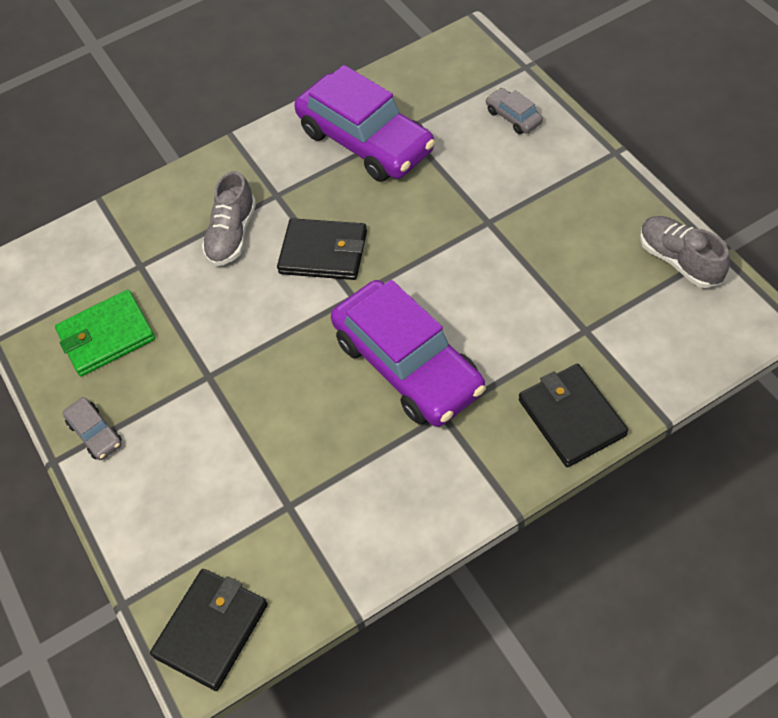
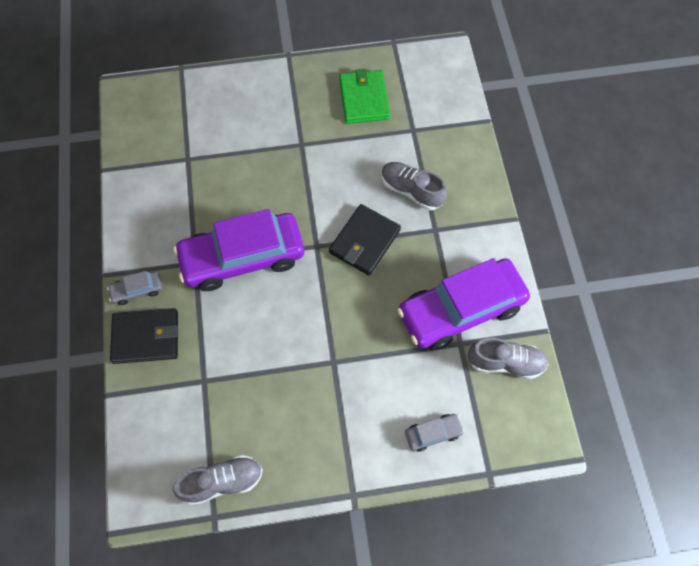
camera: 105 degrees right, 10 degrees up
grey car [62,397,122,460] -> grey car moved to [107,271,163,305]
black wallet [150,569,268,691] -> none
none -> grey shoe [468,338,549,379]

